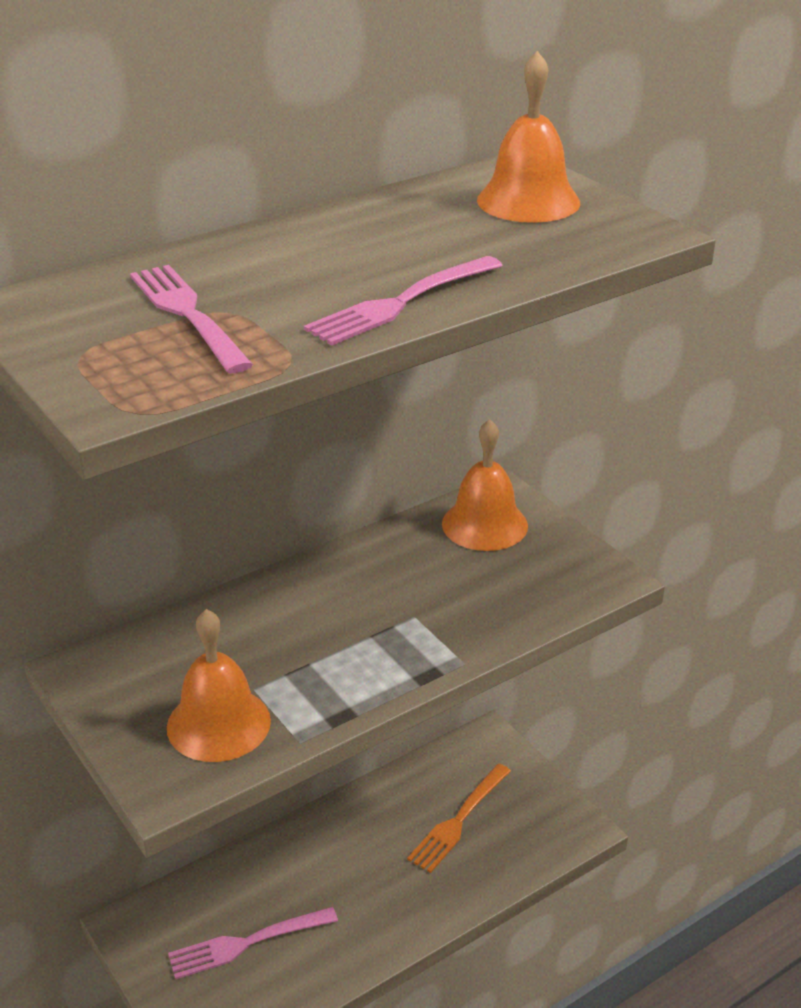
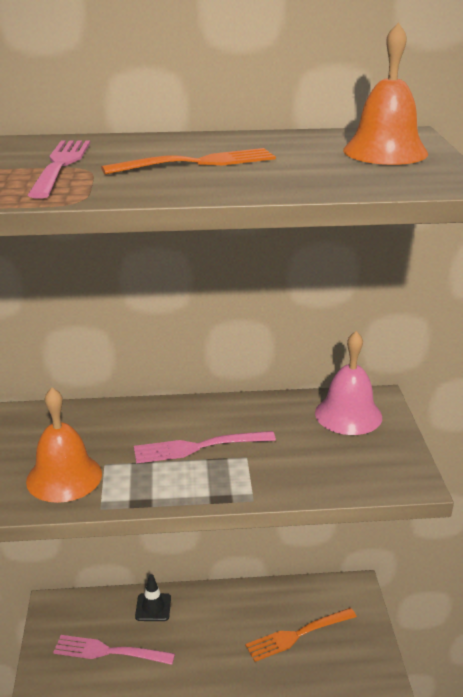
camera: 30 degrees right, 5 degrees down
pink fork [304,256,503,346] -> pink fork moved to [134,431,276,463]
orange bell [442,419,528,551] -> pink bell [315,331,382,435]
none -> orange fork [101,148,276,175]
none -> black traffic cone [135,574,171,621]

